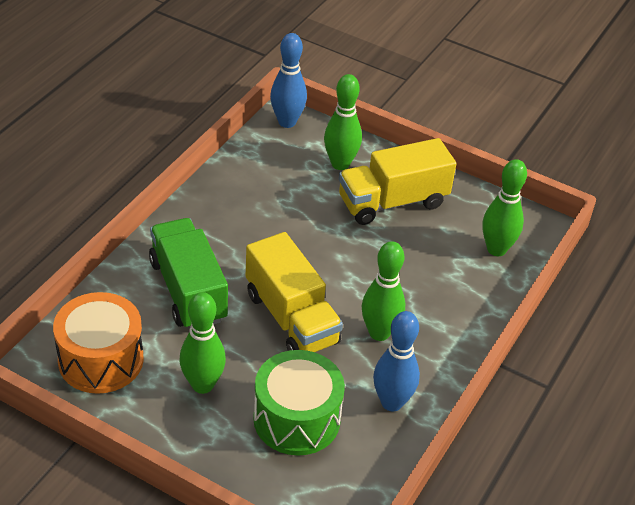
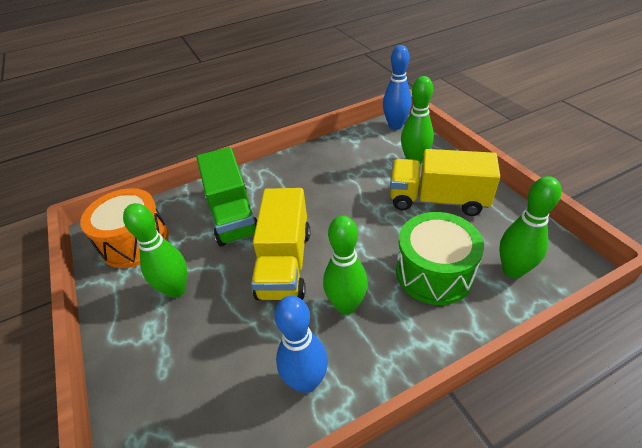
camera: 40 degrees right, 0 degrees up
green truck [149,218,228,328] -> green truck turned 150 degrees clockwise [197,147,257,247]
green drum [253,350,345,455] -> green drum moved to [396,212,484,305]

